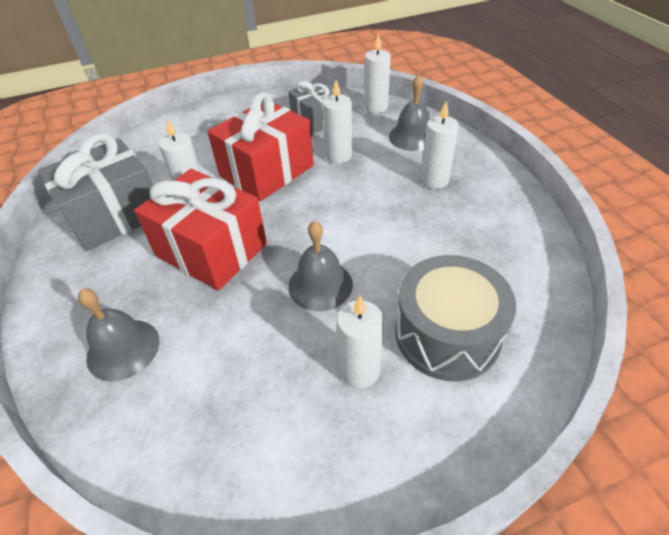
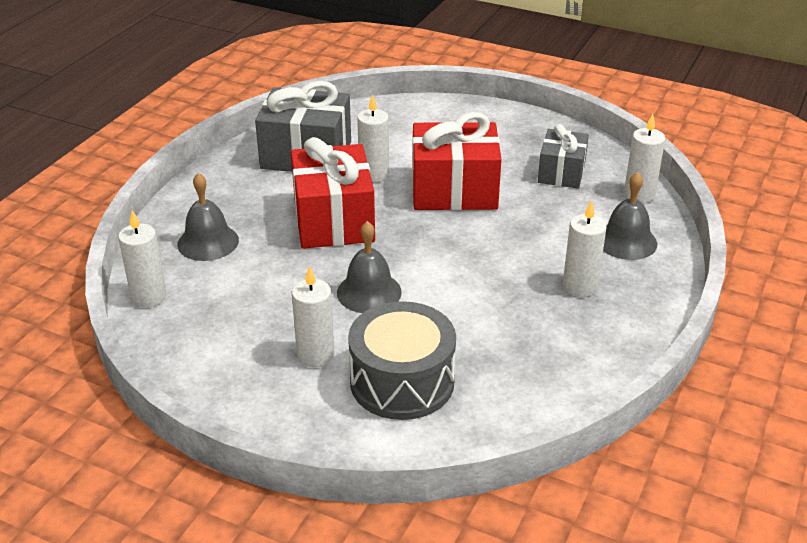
camera: 45 degrees right, 10 degrees down
white candle [322,80,352,164] -> white candle moved to [118,210,167,307]

